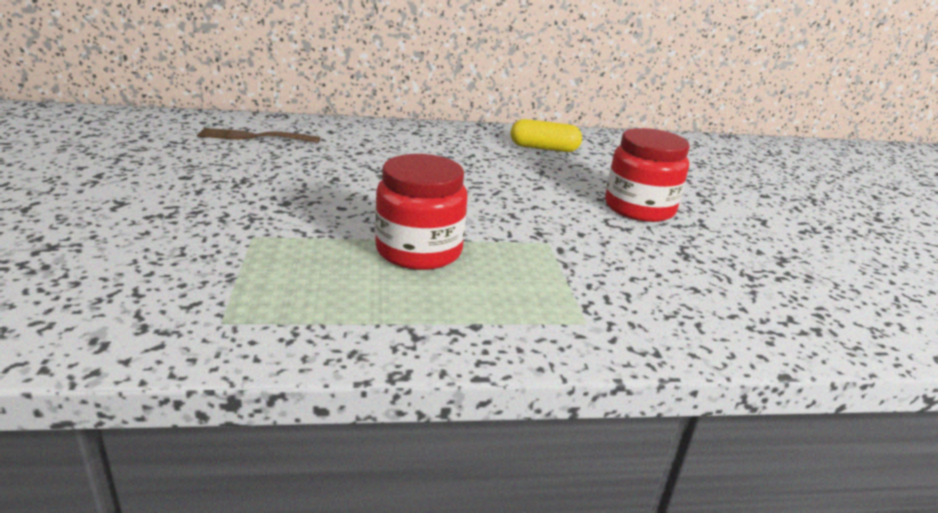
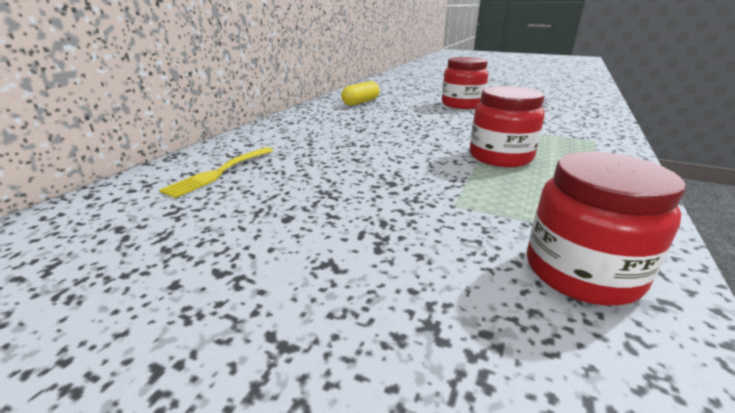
camera: 55 degrees left, 0 degrees up
brown fork [197,128,320,143] -> yellow fork [159,147,273,198]
none -> red jar [527,152,686,305]

